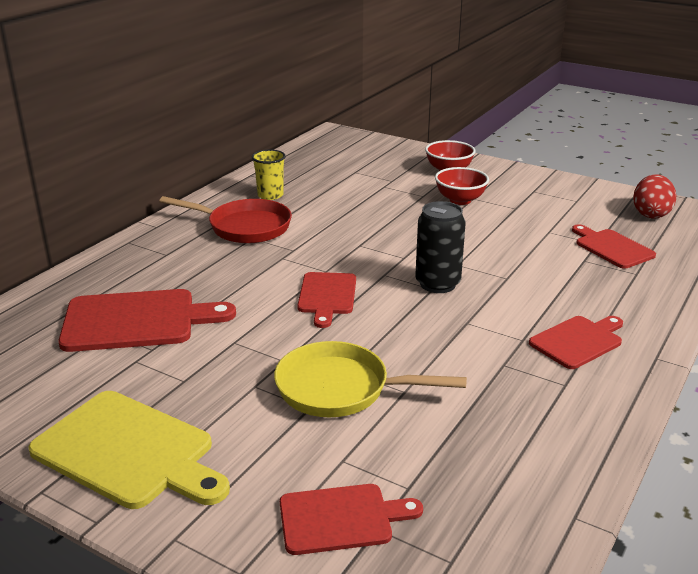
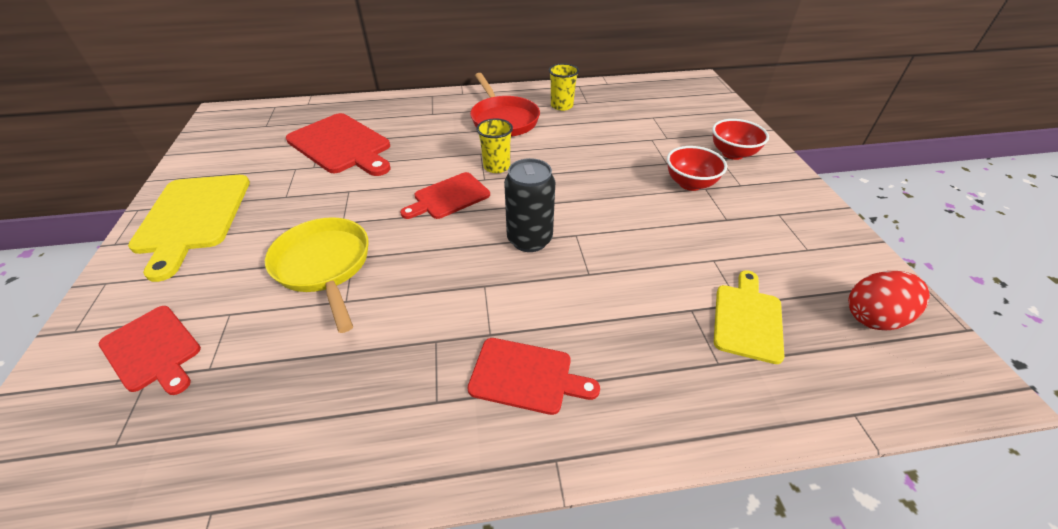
camera: 50 degrees right, 15 degrees up
red cutting board [572,224,656,269] -> yellow cutting board [714,270,784,364]
none -> yellow cup [476,119,513,173]

